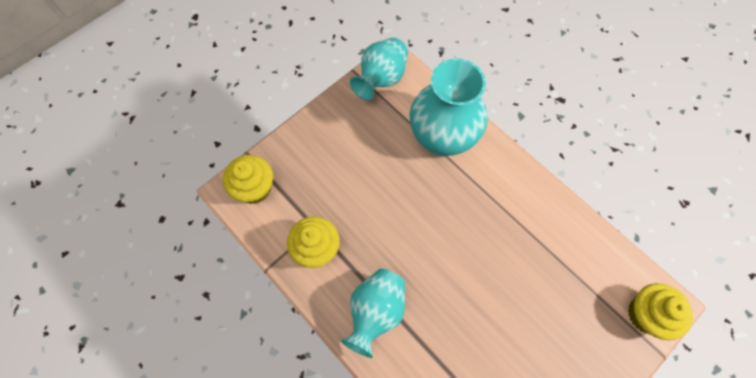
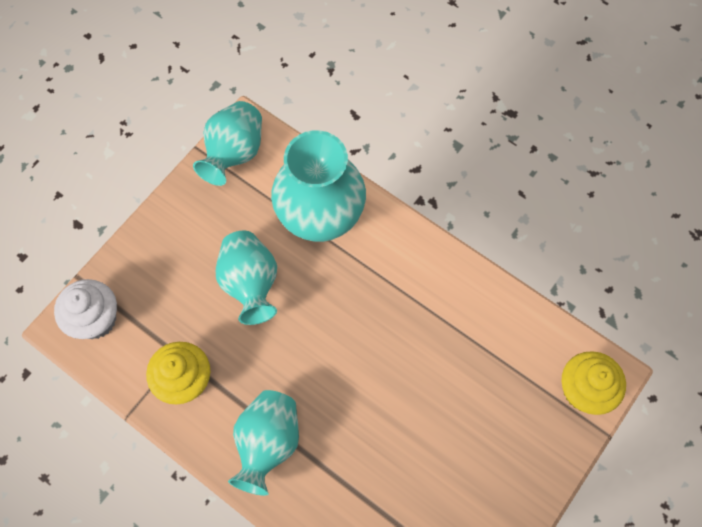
camera: 10 degrees left, 0 degrees up
yellow cupcake [223,155,273,204] -> white cupcake [54,279,117,339]
none -> turquoise vase [216,231,277,325]

